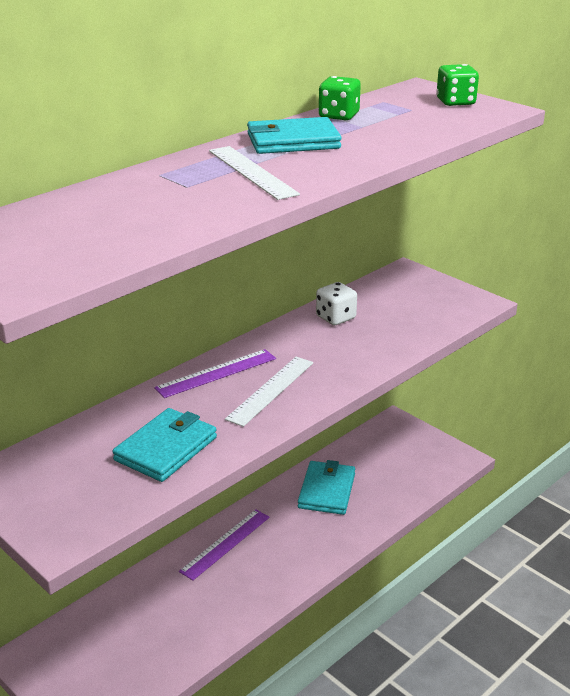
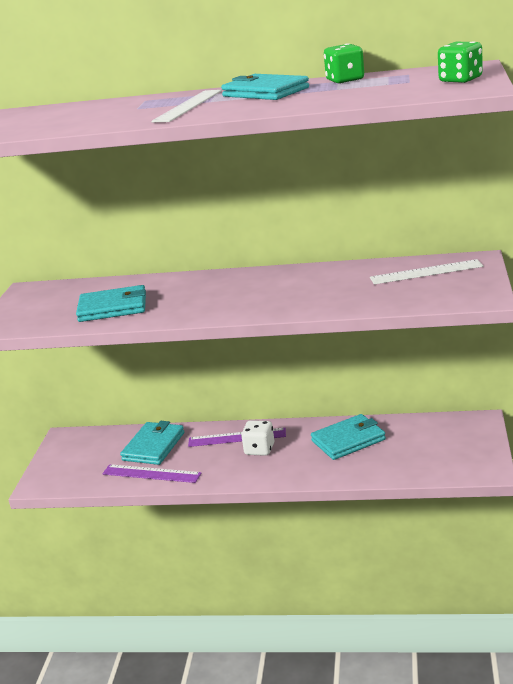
camera: 55 degrees right, 5 degrees down
purple ruler [154,349,276,398] -> purple ruler moved to [102,464,201,483]
white ruler [225,357,314,427] -> white ruler moved to [370,259,483,285]
white dice [316,282,357,325] -> white dice moved to [241,420,274,456]
none -> turquoise wallet [120,421,184,465]

